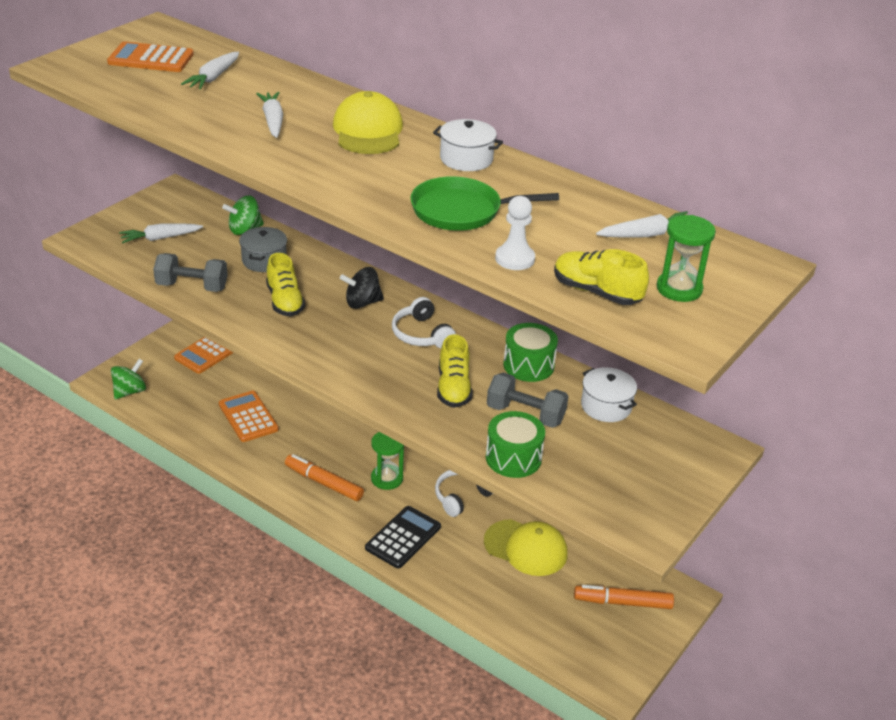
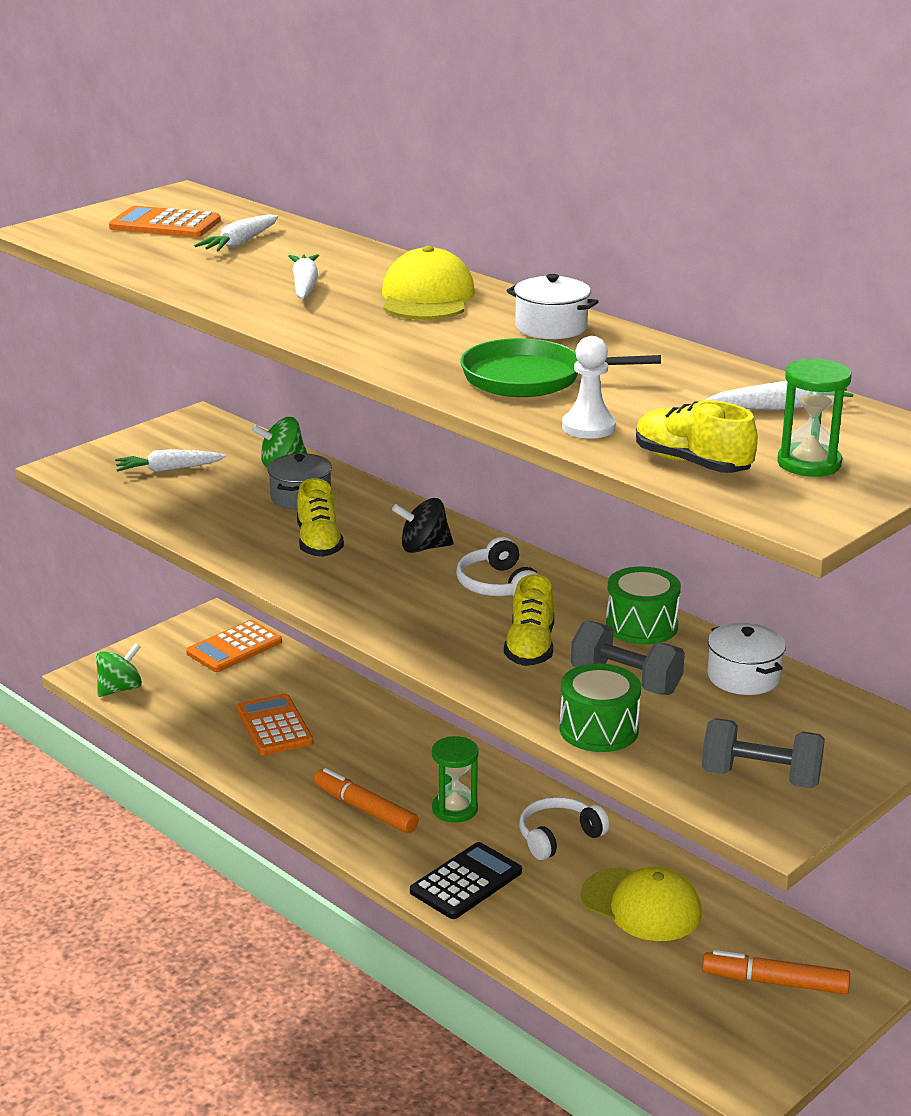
camera: 10 degrees right, 10 degrees down
grey dumbbell [153,253,228,292] -> grey dumbbell moved to [702,718,825,789]

